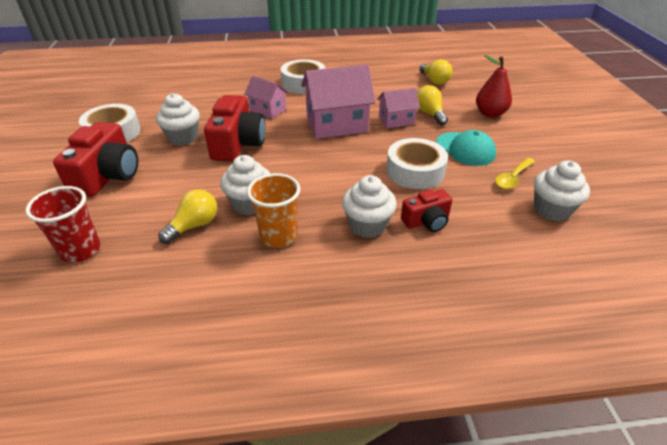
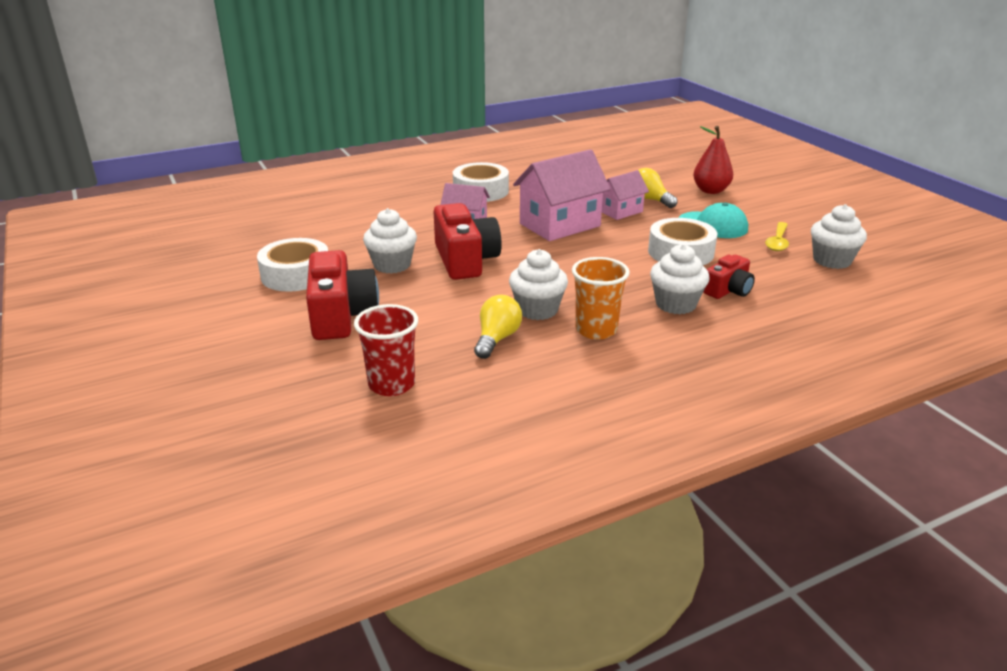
camera: 20 degrees left, 10 degrees down
yellow light bulb [419,59,452,85] -> none

